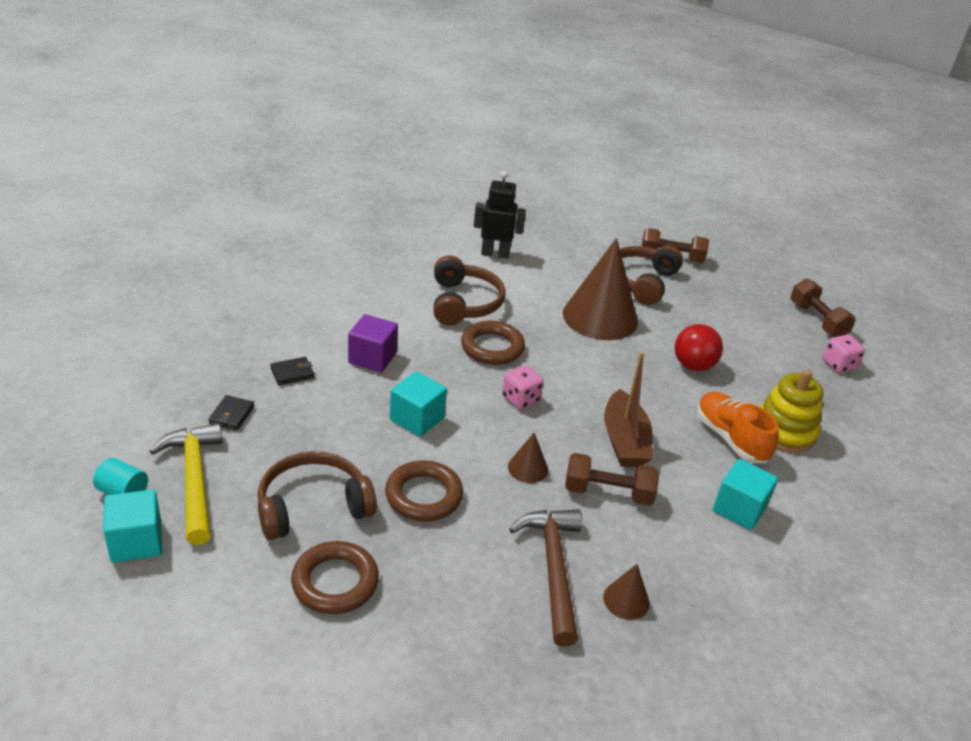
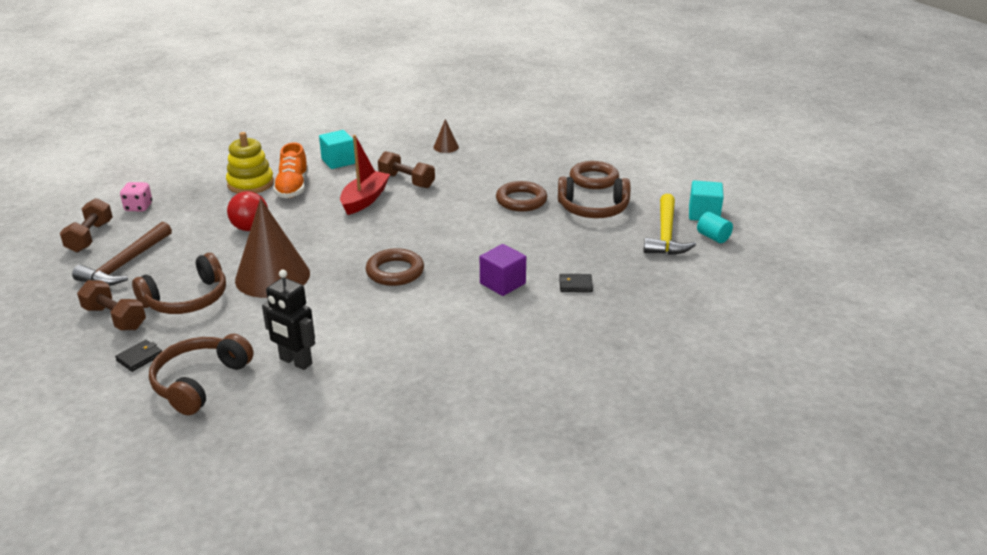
camera: 150 degrees left, 5 degrees down
black wallet [208,395,254,430] -> black wallet moved to [115,340,162,372]
turquoise cube [390,371,447,437] -> none
brown headphones [433,255,506,326] -> brown headphones moved to [149,334,254,415]
pink dice [502,365,543,409] -> none
brown cone [508,433,548,483] -> none
brown hammer [509,509,582,646] -> brown hammer moved to [72,222,172,286]
brown boat [604,352,653,467] -> red boat [340,135,390,215]

